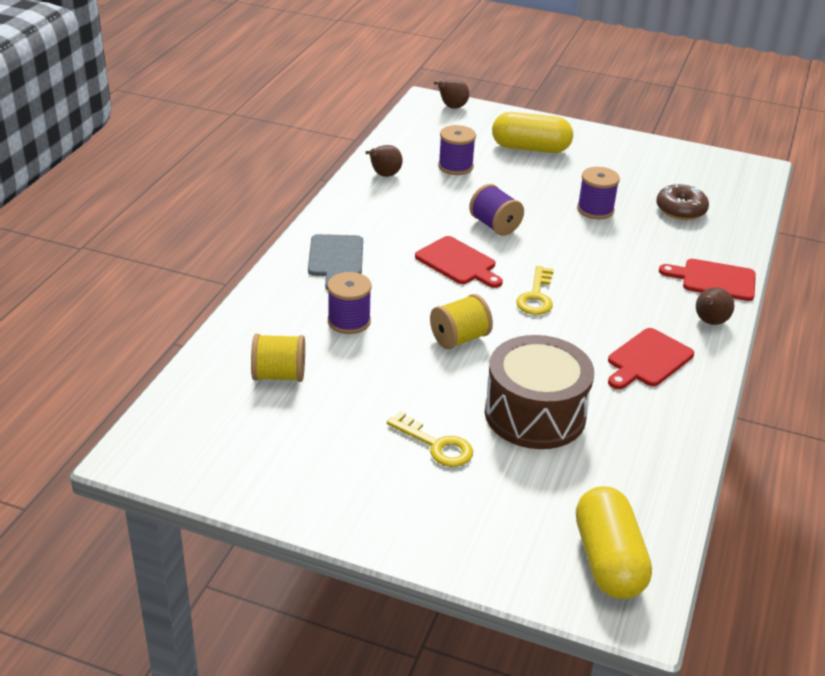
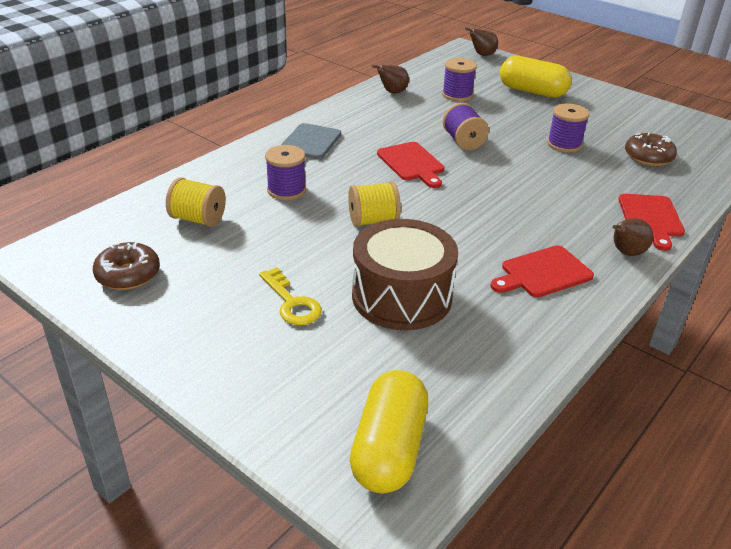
camera: 20 degrees right, 0 degrees up
yellow key [516,266,554,315] -> none
red cutting board [659,259,756,301] -> red cutting board turned 120 degrees counterclockwise [618,194,685,251]
none -> brown donut [93,242,160,290]

